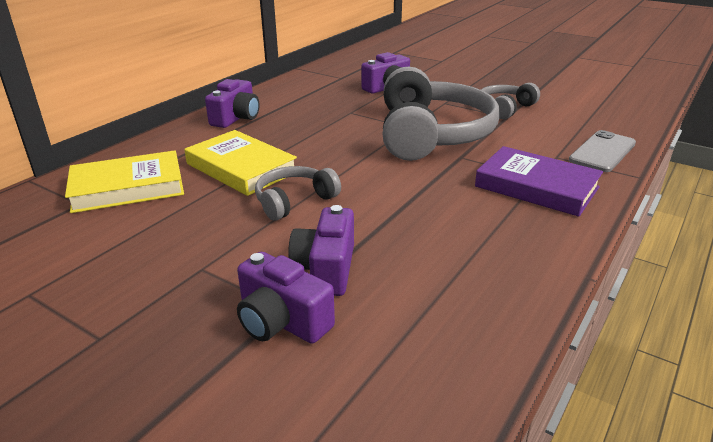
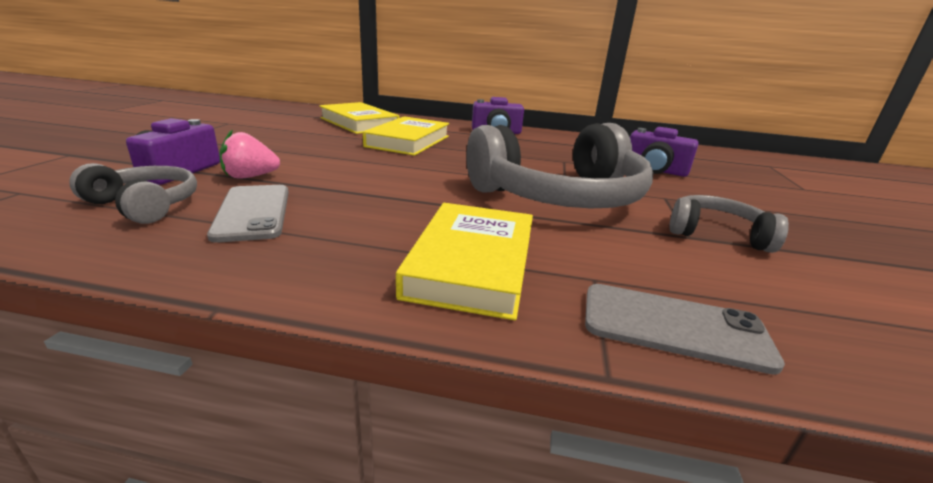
camera: 65 degrees right, 5 degrees down
grey headphones [255,166,341,221] -> grey headphones moved to [69,163,197,224]
purple camera [288,205,354,296] -> pink strawberry [219,129,280,179]
purple book [475,146,603,217] -> yellow book [396,203,533,320]
none -> grey phone [207,185,289,243]

